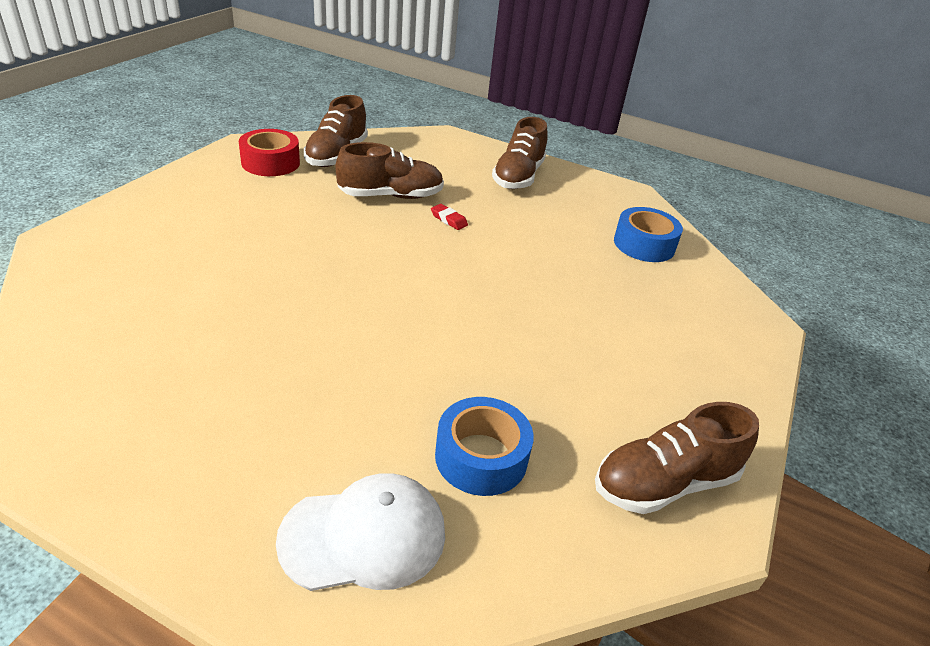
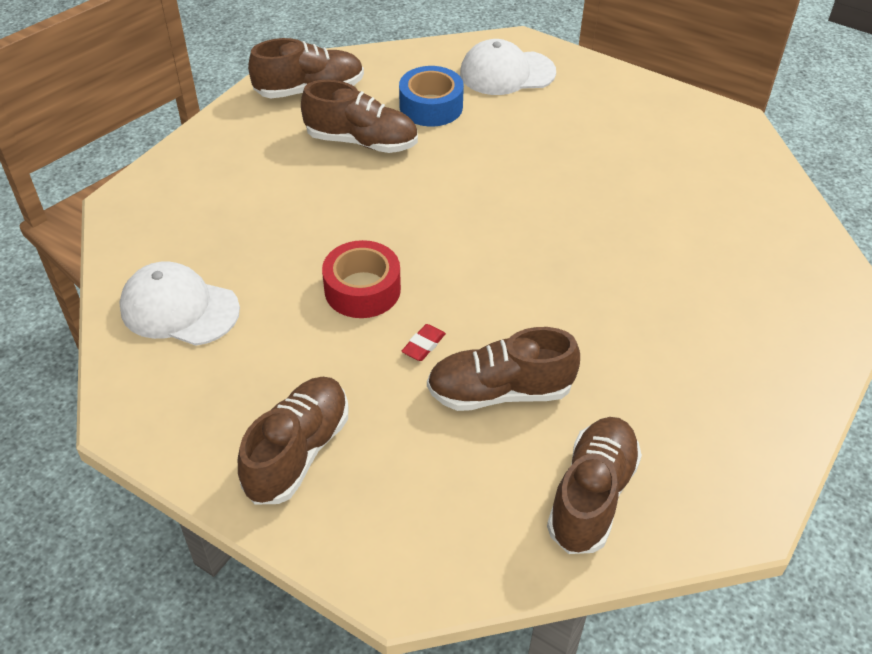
camera: 170 degrees left, 10 degrees up
red tape [239,129,300,176] -> red tape moved to [322,240,401,318]
red eraser [431,204,468,230] -> red eraser turned 75 degrees clockwise [401,324,446,361]
blue tape [614,207,683,262] -> white cap [119,261,240,346]
none -> brown shoe [301,80,418,153]

